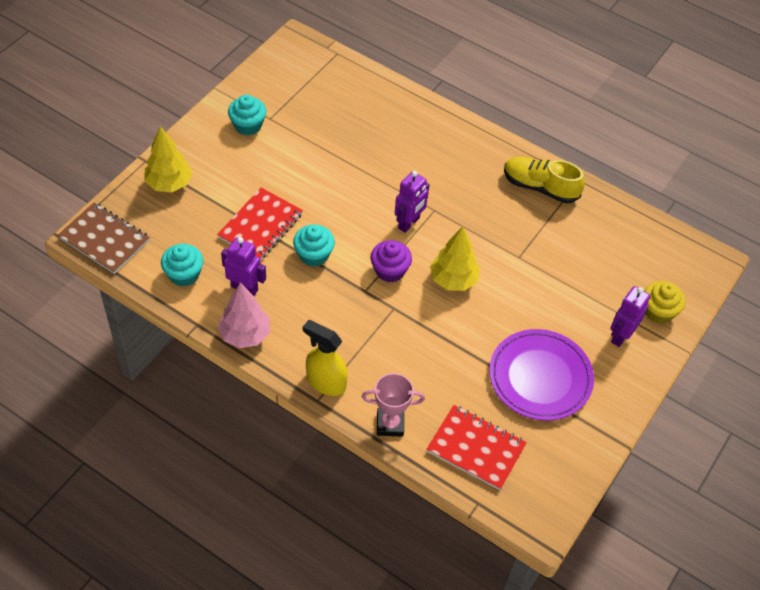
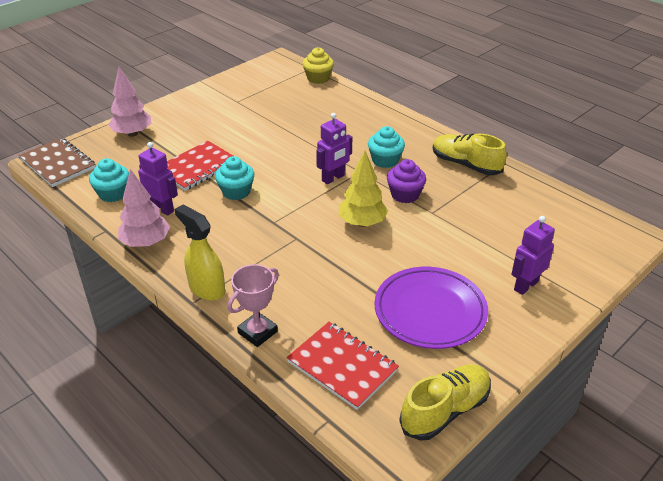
camera: 15 degrees right, 15 degrees down
yellow tree [144,126,192,192] -> pink tree [109,67,151,137]
turquoise cupcake [228,95,266,135] -> turquoise cupcake moved to [368,126,405,168]
pink trophy [362,373,425,437] -> pink trophy turned 60 degrees counterclockwise [228,264,279,347]
purple cupcake [371,240,412,282] -> purple cupcake moved to [387,159,426,203]
yellow cupcake [645,281,685,324] -> yellow cupcake moved to [303,47,334,84]
none -> yellow shoe [399,364,491,441]

